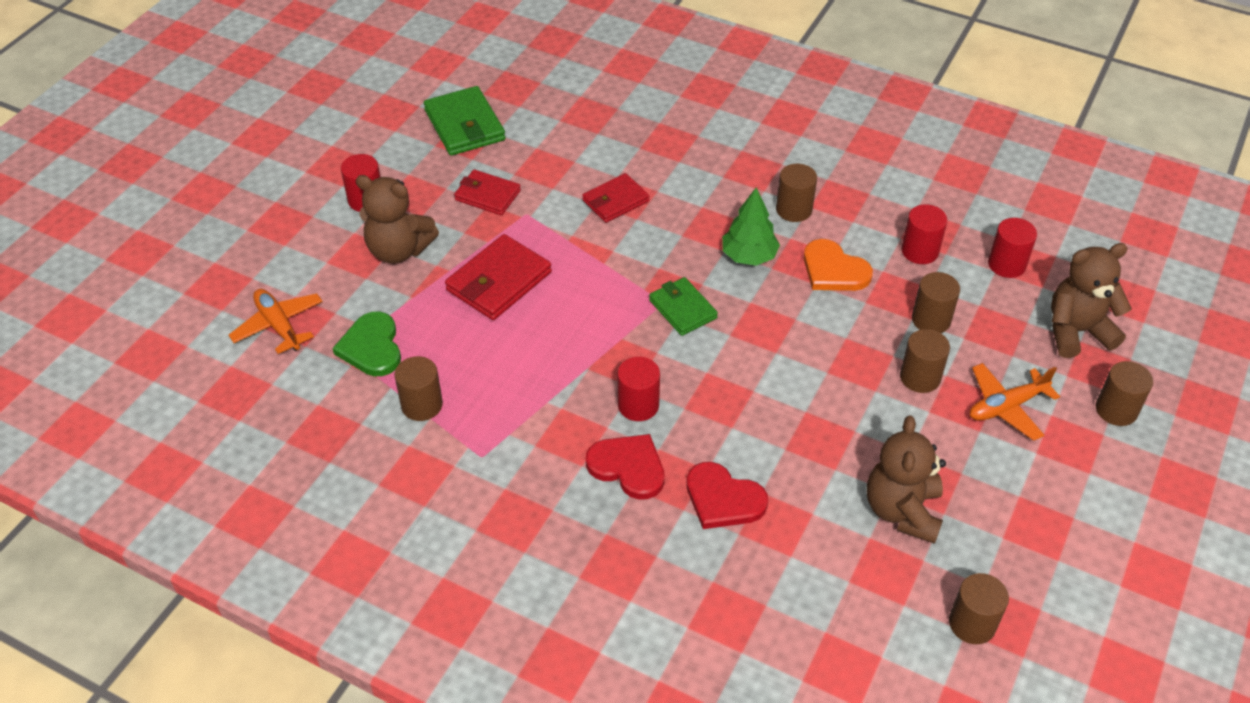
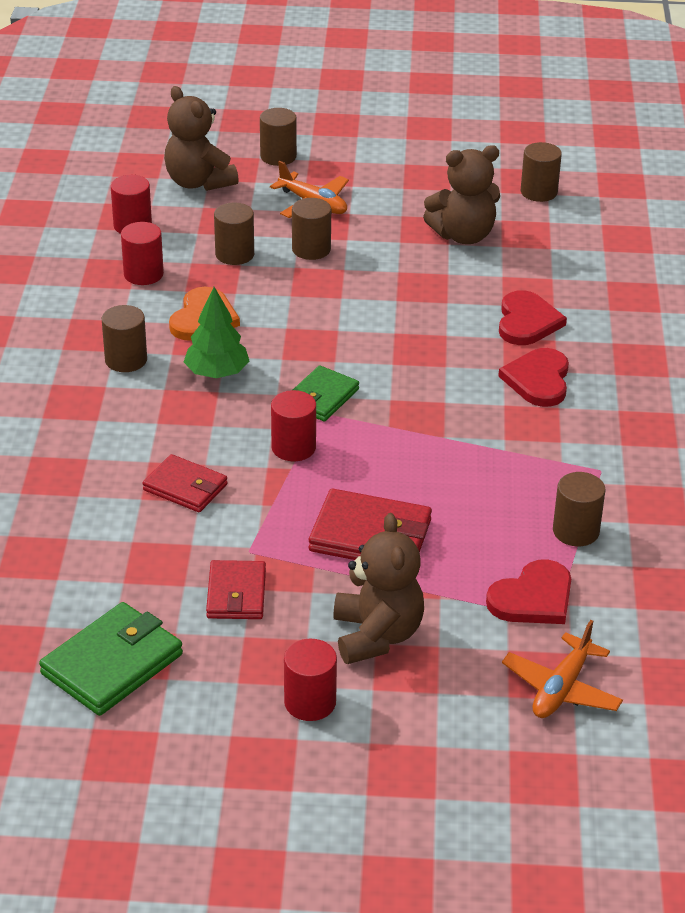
camera: 115 degrees left, 10 degrees down
green heart [332,311,401,376] -> red heart [486,559,571,624]
red cylinder [618,357,660,421] -> red cylinder moved to [271,390,316,461]

